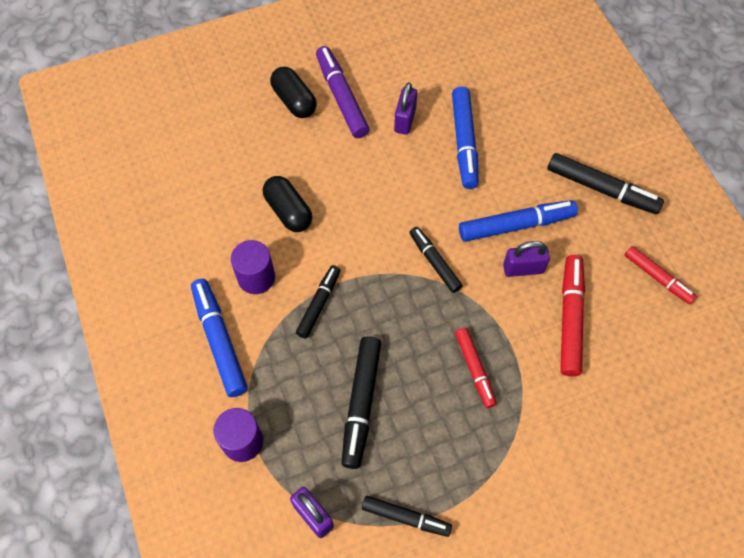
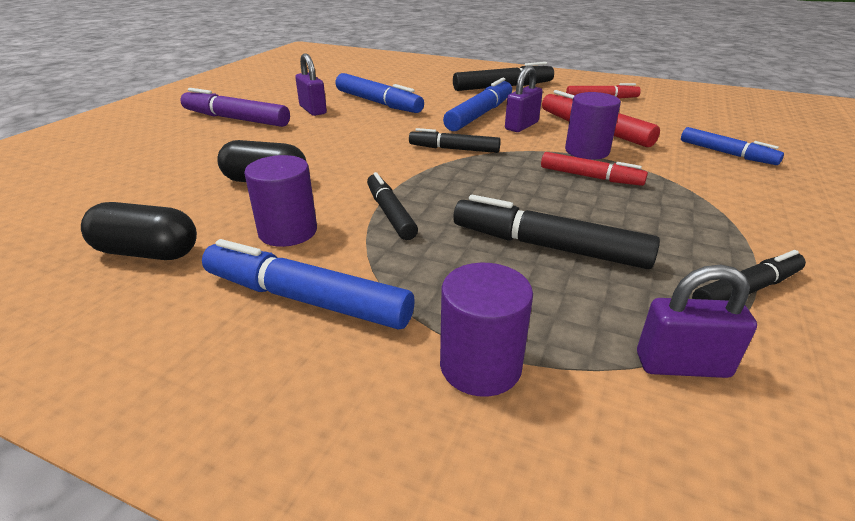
camera: 45 degrees left, 30 degrees down
black capsule [270,67,317,118] -> black capsule moved to [81,202,197,260]
black marker [342,336,381,469] -> black marker turned 150 degrees clockwise [453,195,660,269]
none -> purple cylinder [565,92,621,160]
none -> blue marker [681,127,784,165]

